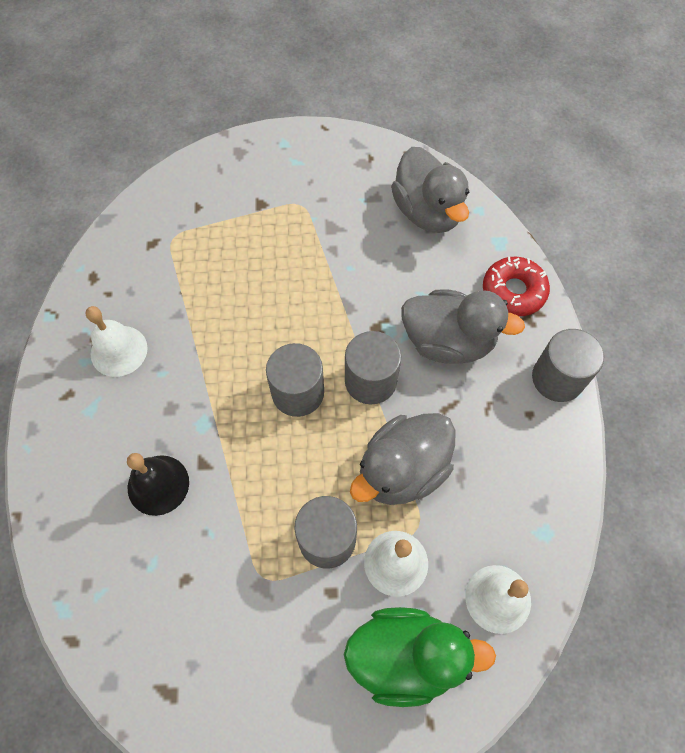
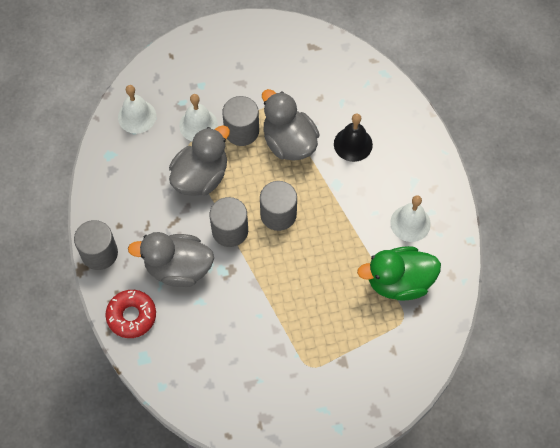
camera: 170 degrees right, 0 degrees up
green duck [344,607,496,707] -> green duck moved to [357,246,441,301]
grey duck [391,147,469,233] -> grey duck moved to [262,89,320,161]

